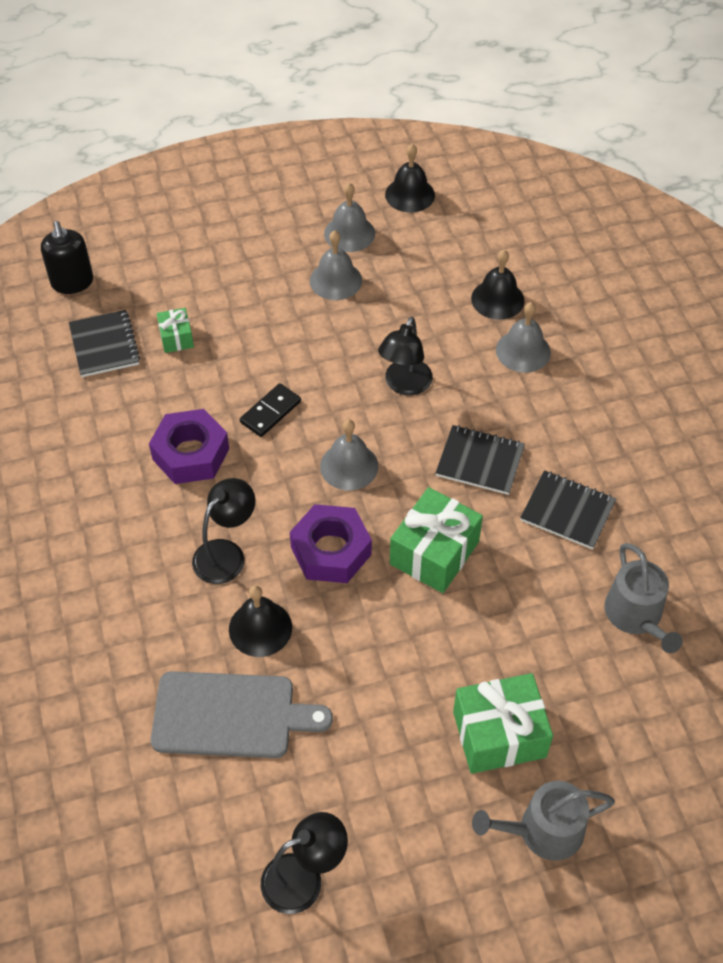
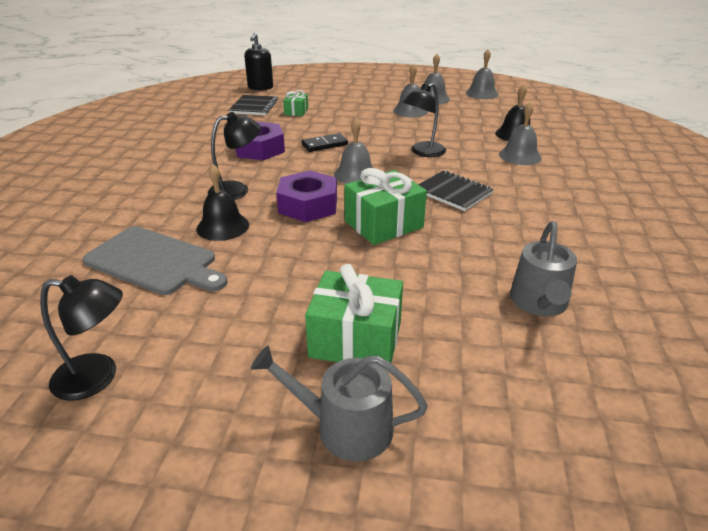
camera: 25 degrees right, 20 degrees down
black bell [385,144,435,212] -> grey bell [466,49,499,99]
black notebook [520,470,616,550] -> none

